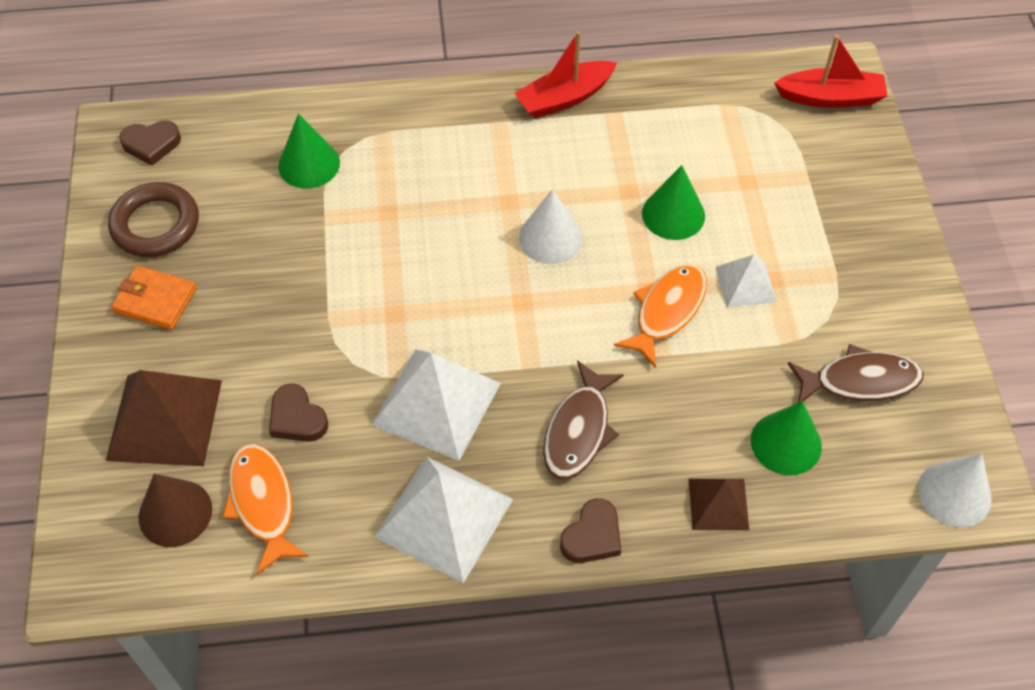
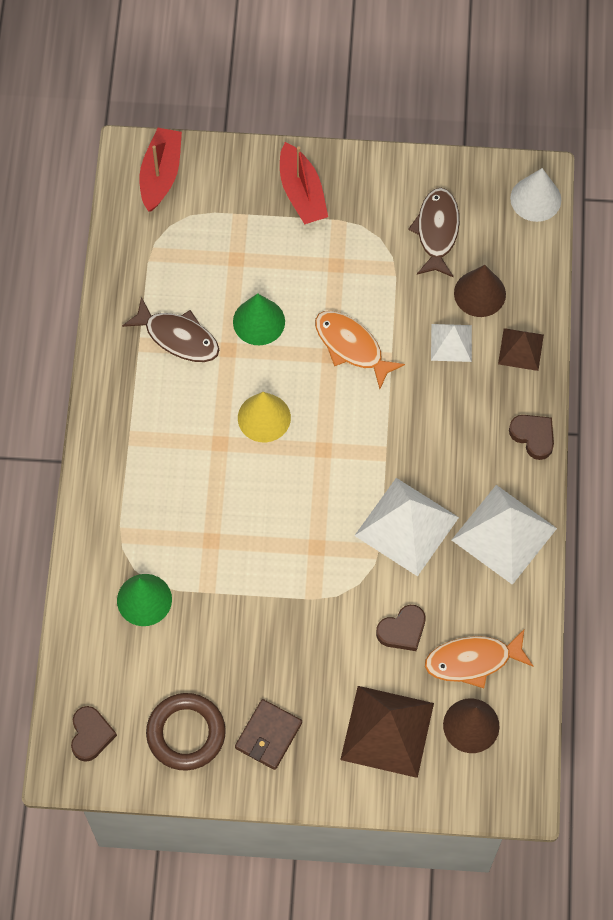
camera: 80 degrees left, 10 degrees up
orange wallet [111,265,197,330] -> brown wallet [235,699,302,770]
red boat [514,31,617,118] -> red boat moved to [280,142,328,224]
white cone [519,189,583,264] -> yellow cone [238,392,291,442]
brown fish [543,360,624,479] -> brown fish moved to [122,297,219,362]
white pyramid [716,255,777,308] -> white pyramid moved to [431,324,472,362]
green cone [751,401,822,475] -> brown cone [454,265,506,317]

